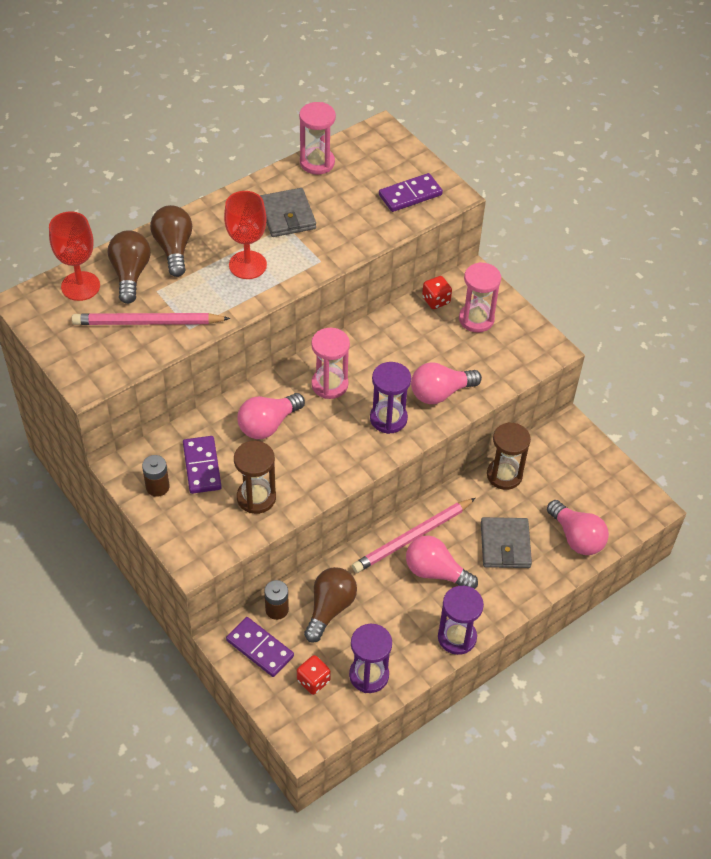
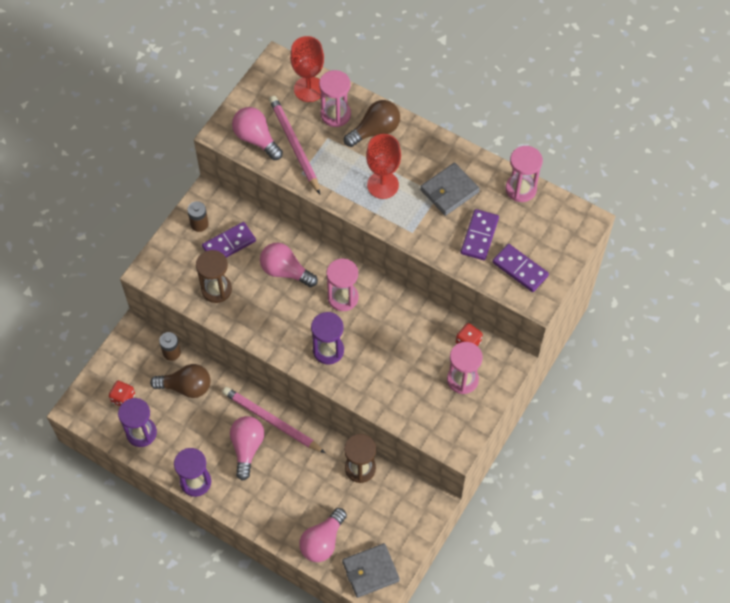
camera: 70 degrees right, 10 degrees up
brown light bulb [108,230,150,304] -> pink hourglass [319,70,351,127]
purple domino [226,617,294,677] -> purple domino moved to [461,209,499,260]
pink light bulb [411,362,482,404] -> pink light bulb moved to [232,107,283,160]
grey wallet [481,517,532,568] -> grey wallet moved to [342,543,400,598]

